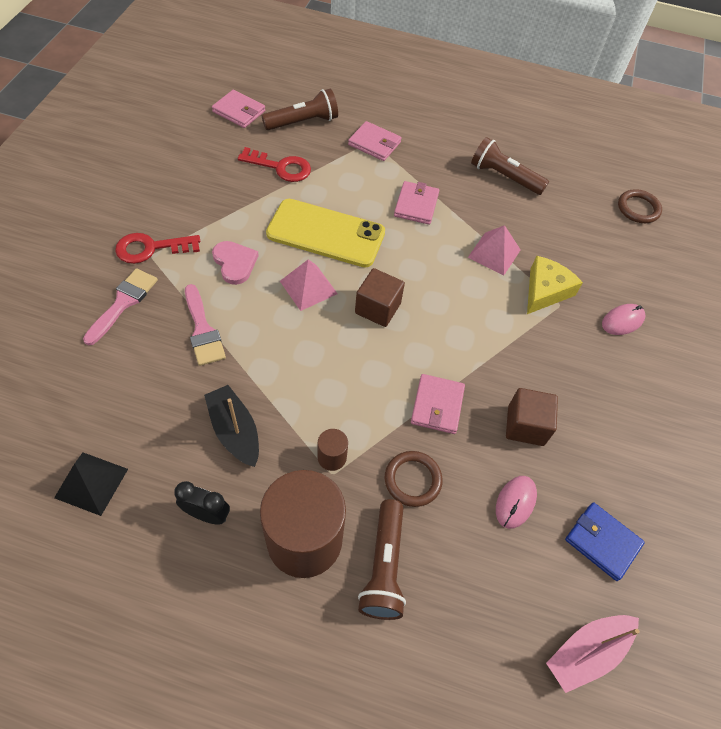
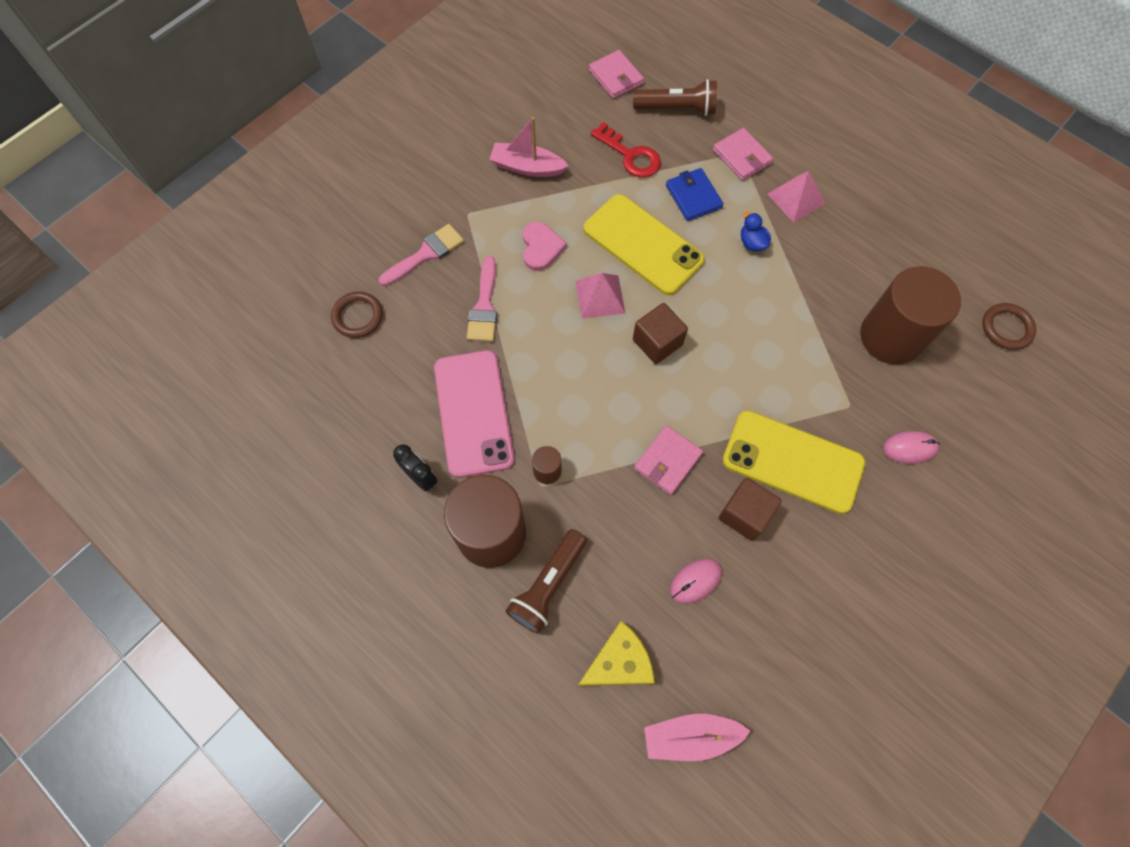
camera: 30 degrees right, 10 degrees up
black pyramid [54,453,128,516] -> none
red key [115,233,200,264] -> none
black boat [204,385,259,467] -> pink phone [434,350,515,478]
brown ring [385,451,443,507] -> brown ring moved to [331,291,383,338]
pink wallet [394,181,439,225] -> blue duck [741,212,771,251]
pink pyramid [468,225,521,276] -> pink pyramid moved to [767,171,826,223]
brown flashlight [471,137,549,195] -> none
yellow cheese [527,256,583,314] -> yellow cheese moved to [578,621,655,686]
blue wallet [565,502,645,581] -> blue wallet moved to [666,168,724,221]
none -> pink boat [489,117,569,177]
none -> yellow phone [722,411,865,514]
none -> brown cylinder [860,266,961,364]

